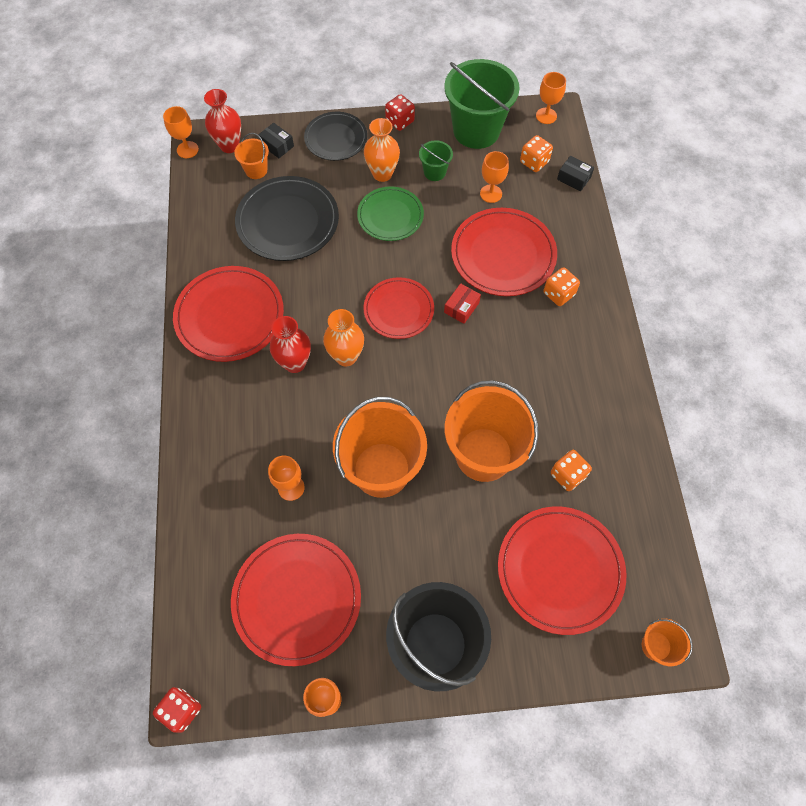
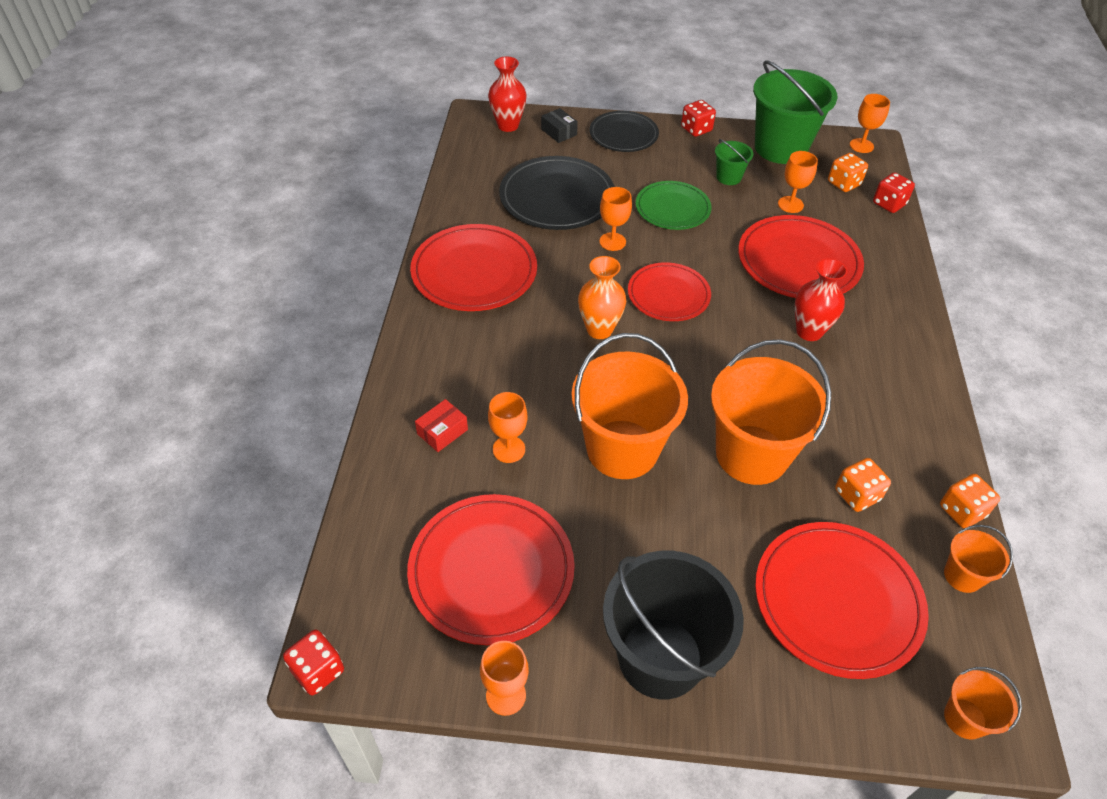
camera: 10 degrees right, 15 degrees down
orange goblet [163,106,199,158] -> orange goblet moved to [599,187,632,251]
orange bucket [234,133,269,179] -> orange bucket moved to [944,525,1013,593]
red vase [269,316,311,373] -> red vase moved to [795,258,847,341]
orange vase [364,118,400,182] -> none
red box [444,283,481,324] -> red box moved to [415,399,468,452]
orange dice [543,267,580,306] -> orange dice moved to [940,474,1000,528]
black box [557,155,594,191] -> red dice [873,172,915,213]

